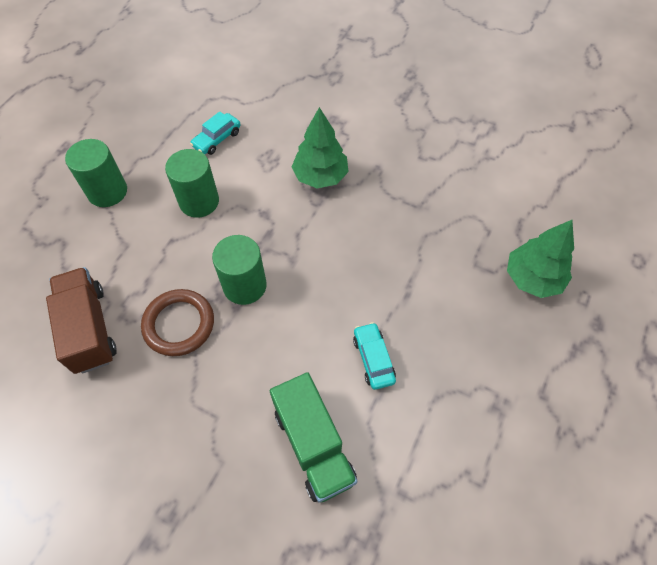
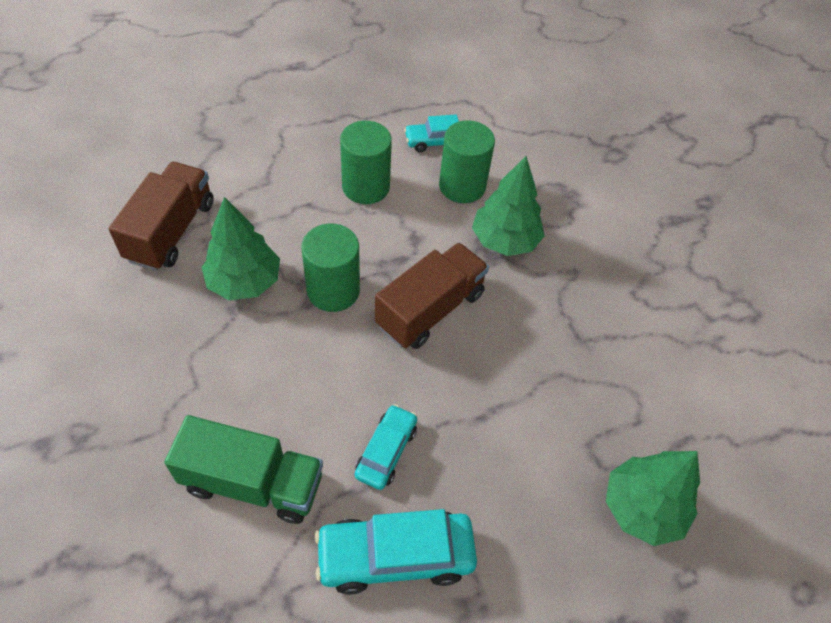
camera: 35 degrees right, 5 degrees down
green cylinder [65,139,127,207] -> green cylinder moved to [439,120,495,203]
brown ring [141,289,214,356] -> green tree [201,197,280,300]
green truck [270,372,357,503] -> green truck turned 90 degrees counterclockwise [164,415,323,524]
none -> turquoise car [315,509,477,595]
none -> brown truck [375,243,489,349]

